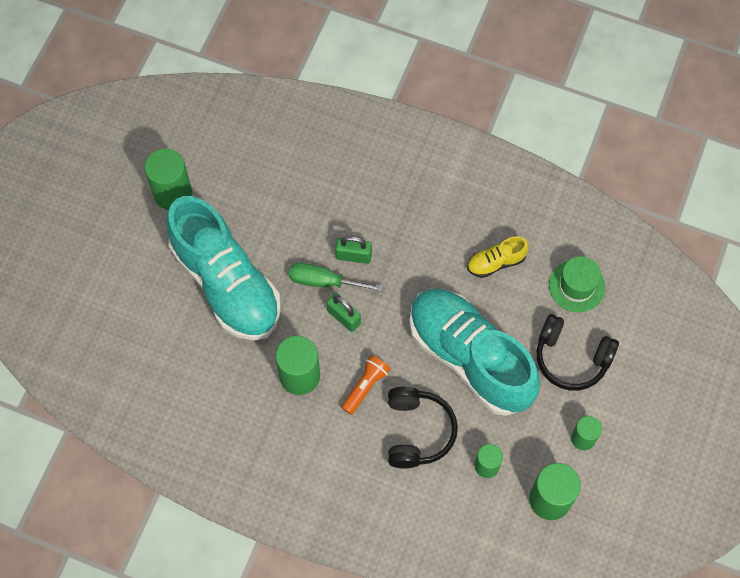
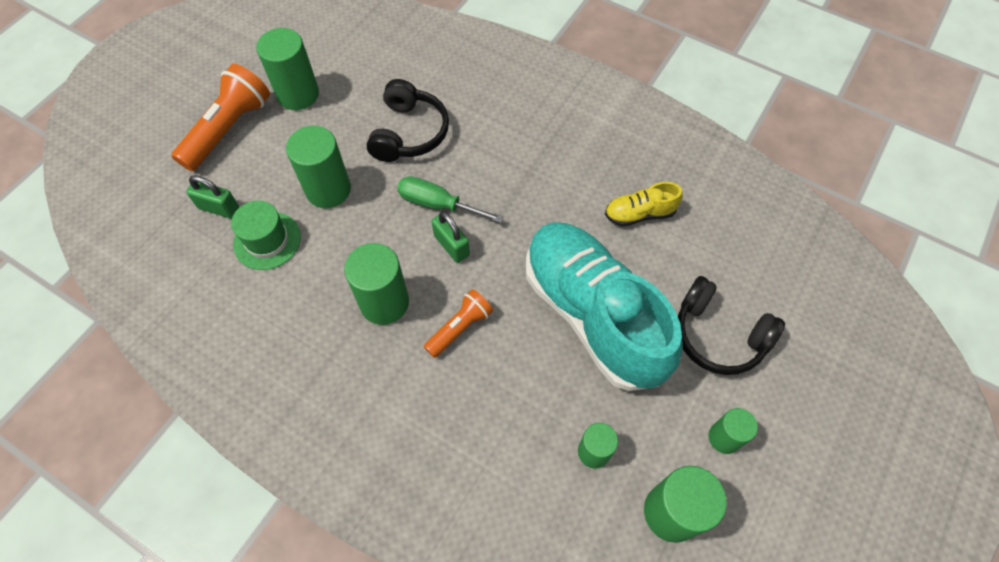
camera: 10 degrees right, 5 degrees down
turquoise shoe [167,196,281,341] -> green cylinder [286,126,351,208]
green padlock [335,236,372,264] -> green padlock moved to [186,175,239,219]
black headphones [388,387,458,468] -> black headphones moved to [366,79,449,162]
green hat [549,256,605,312] -> green hat moved to [231,201,301,270]
none -> orange flashlight [172,64,270,171]

